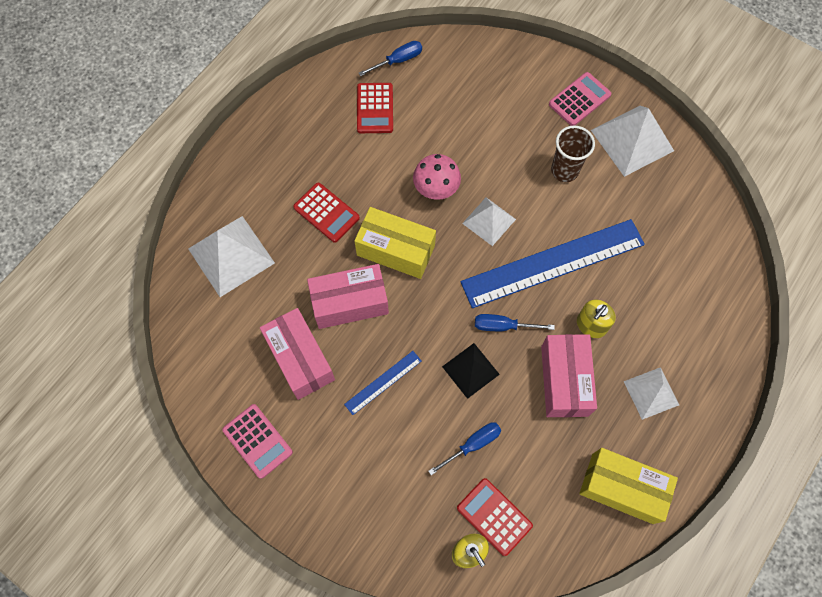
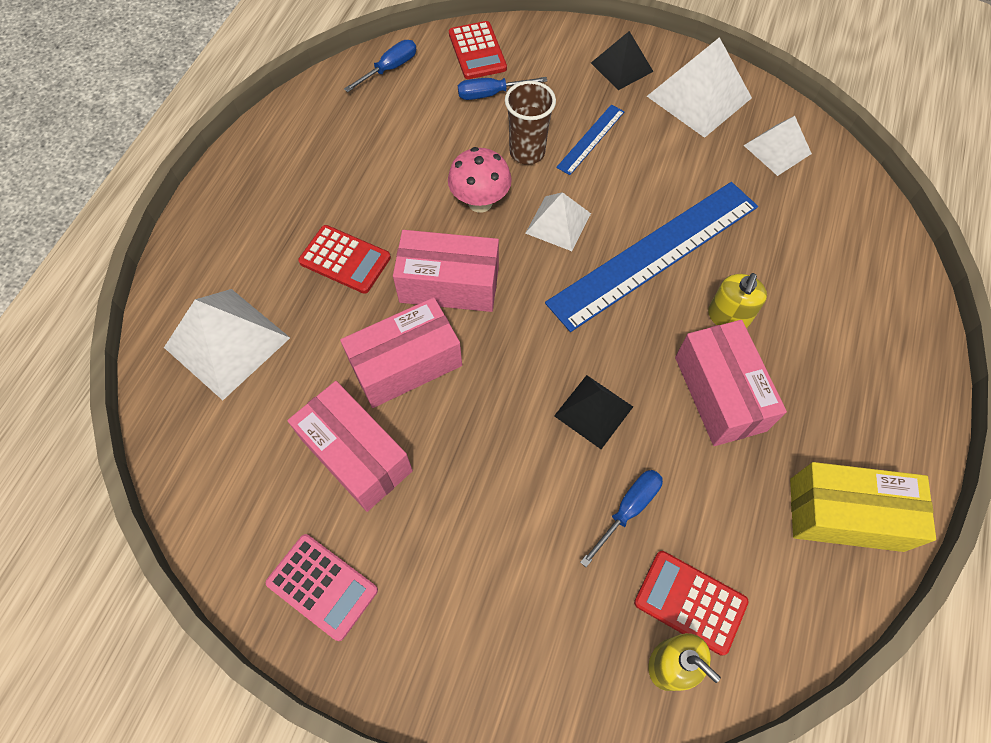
camera: 15 degrees left, 5 degrees down
blue ruler [344,351,422,415] -> blue ruler moved to [556,105,625,175]
yellow box [354,207,436,279] -> pink box [393,230,499,312]
red calculator [357,83,393,133] -> red calculator moved to [449,21,507,79]
blue screwdriver [475,314,555,331] -> blue screwdriver moved to [458,77,547,100]
pink calculator [549,72,611,126] -> black pyramid [591,31,654,90]
brown cup [551,126,595,182] -> brown cup moved to [505,81,556,165]
white pyramid [624,367,679,420] -> white pyramid moved to [744,116,812,176]

